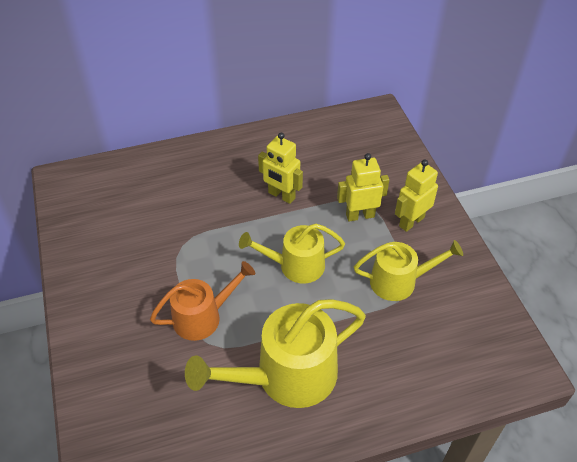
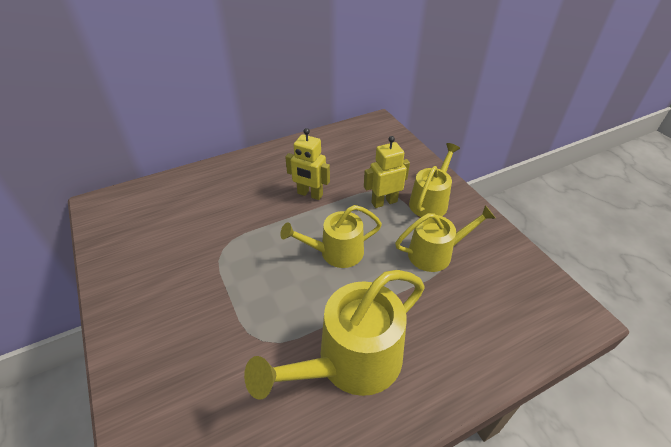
camera: 10 degrees left, 5 degrees down
orange watering can [150,261,255,341] -> none
yellow robot [395,159,438,232] -> yellow watering can [409,143,460,217]

